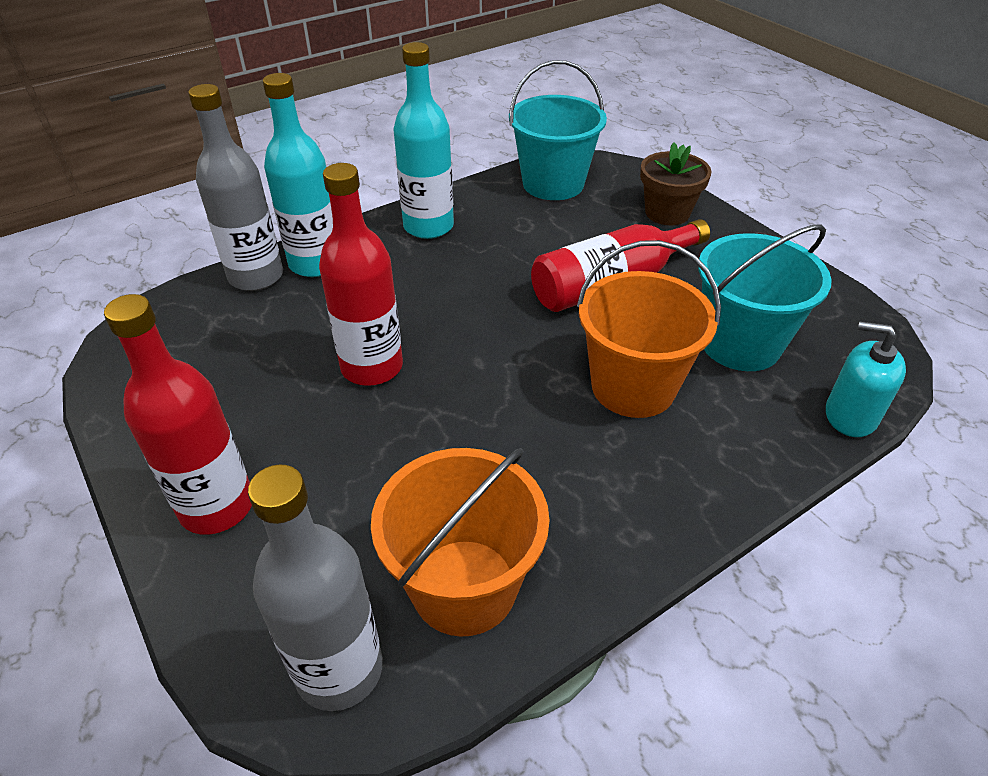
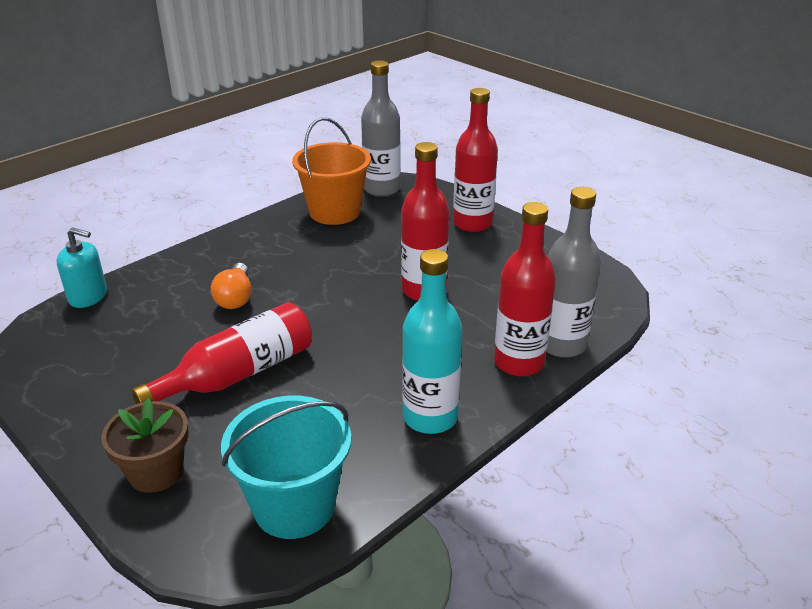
camera: 170 degrees right, 10 degrees down
turquoise bottle [263,73,333,277] -> red bottle [494,202,556,376]
orange bucket [577,240,721,418] -> orange light bulb [211,263,252,309]
turquoise bucket [698,225,832,371] -> none

